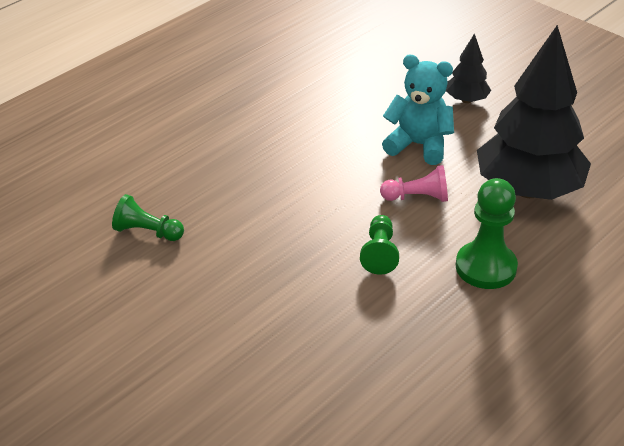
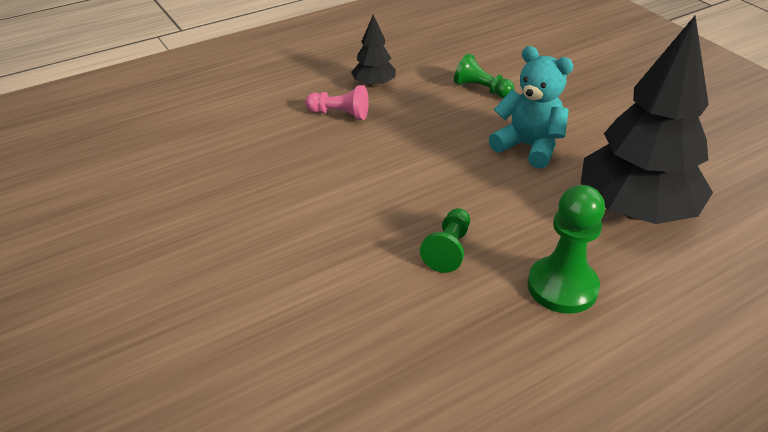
camera: 15 degrees right, 0 degrees up
green pawn [112,194,184,241] -> green pawn moved to [454,53,514,98]
pink pawn [380,165,448,202] -> pink pawn moved to [305,85,369,120]
black tree [446,33,491,103] -> black tree moved to [351,14,396,88]

